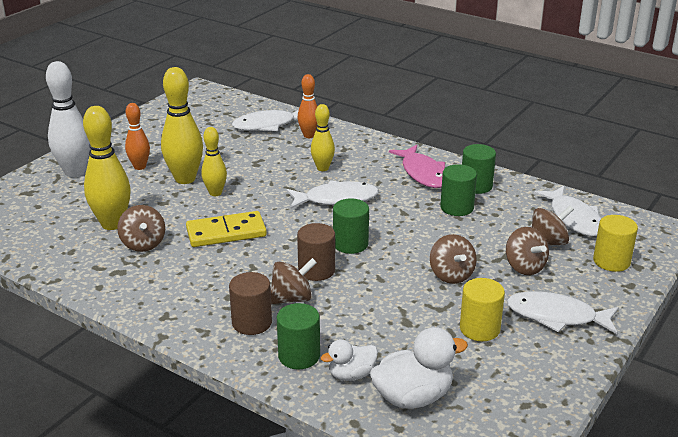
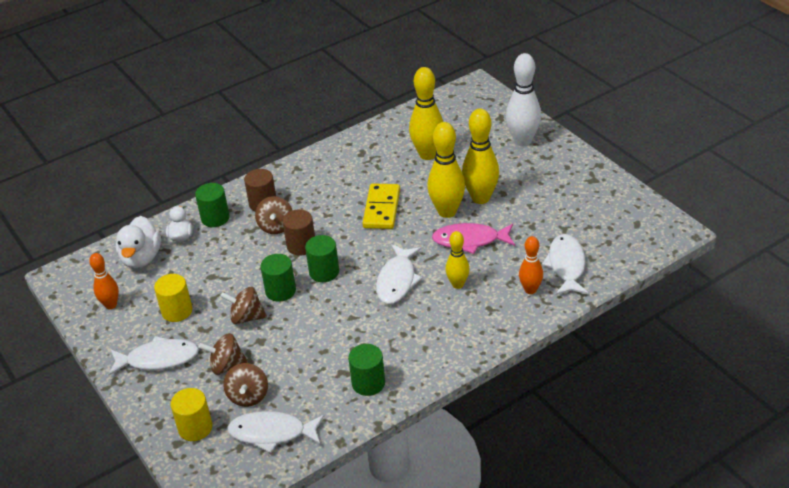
camera: 115 degrees right, 10 degrees up
brown spinning top [117,205,165,252] -> none
orange bowling pin [125,103,150,170] -> orange bowling pin moved to [89,253,119,309]
yellow bowling pin [201,127,227,196] -> yellow bowling pin [427,122,465,218], size x1.67
pink fish [389,145,445,188] -> pink fish moved to [432,223,515,254]
green cylinder [440,164,477,216] -> green cylinder moved to [260,254,296,302]
white fish [507,291,619,334] -> white fish turned 45 degrees clockwise [108,336,199,375]

